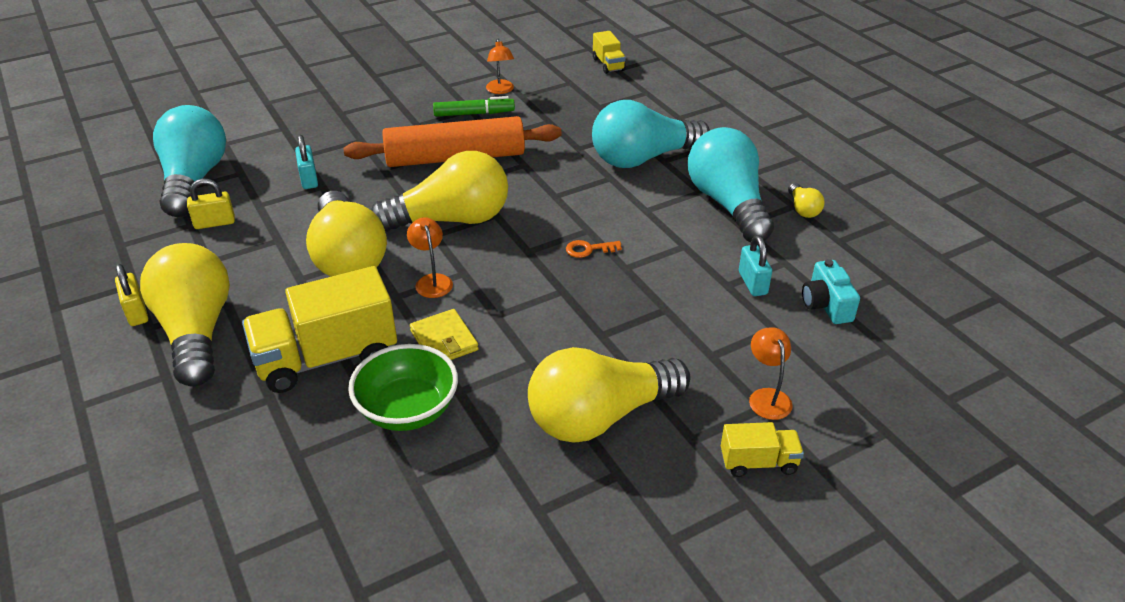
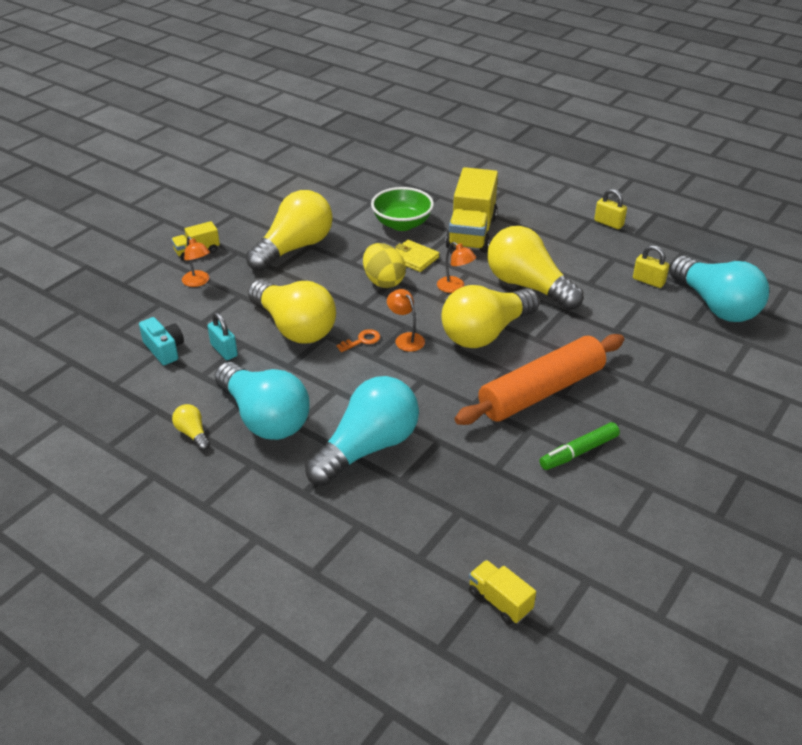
camera: 155 degrees right, 0 degrees up
yellow light bulb [140,243,230,387] -> yellow light bulb moved to [248,280,336,344]
yellow padlock [187,179,235,229] -> yellow padlock turned 75 degrees clockwise [633,245,669,288]
yellow truck [242,266,397,393] -> yellow truck turned 150 degrees clockwise [445,167,498,253]
turquoise padlock [295,135,318,189] -> none
orange lamp [486,39,514,94] -> orange lamp moved to [387,289,425,352]
none -> yellow egg [363,243,406,288]

